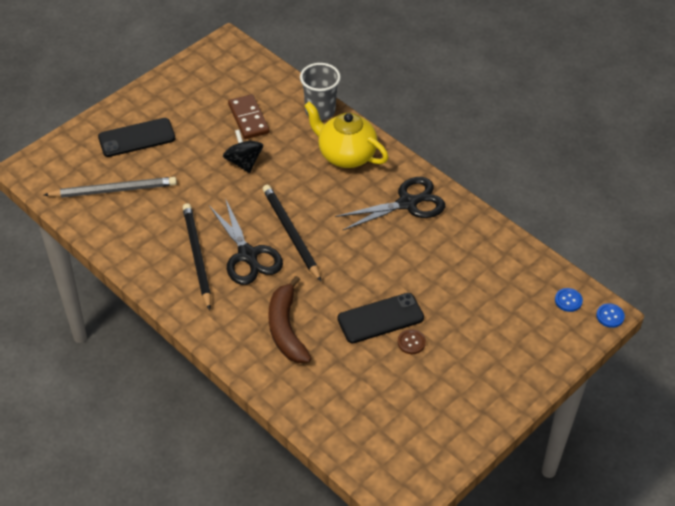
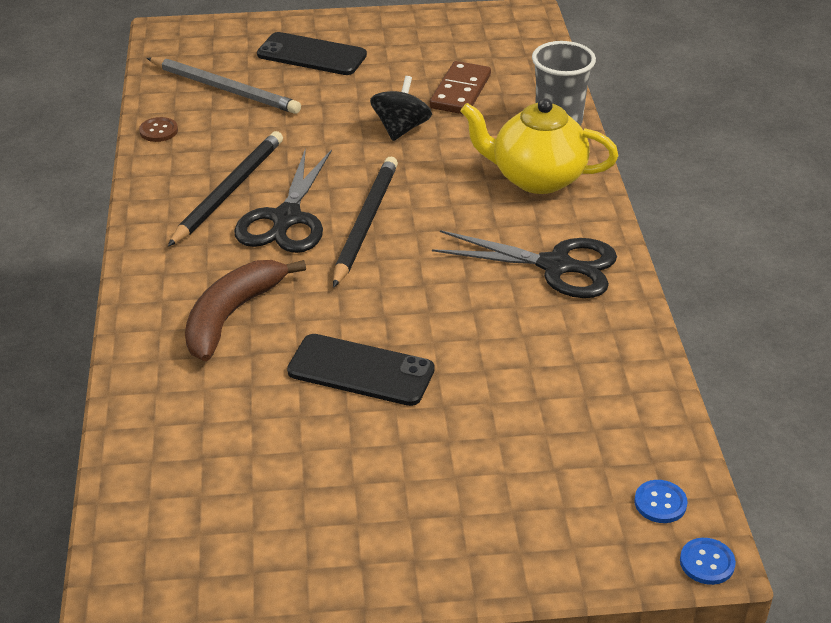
camera: 40 degrees right, 10 degrees down
yellow teapot [304,101,388,168] -> yellow teapot turned 60 degrees counterclockwise [460,98,618,194]
brown button [398,329,426,354] -> brown button moved to [139,117,178,142]

